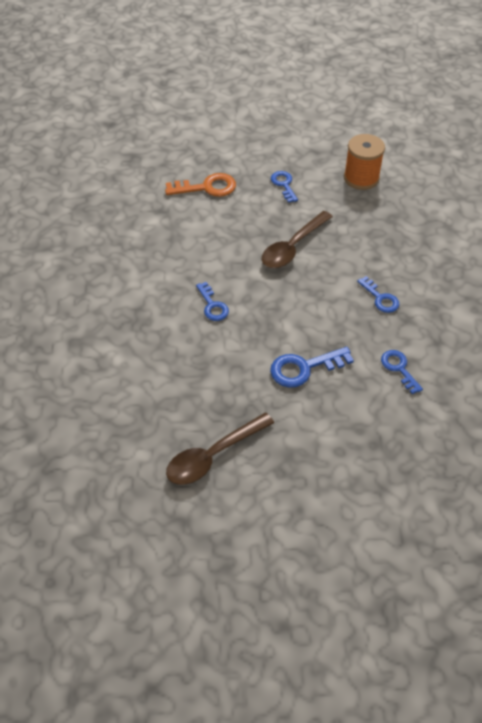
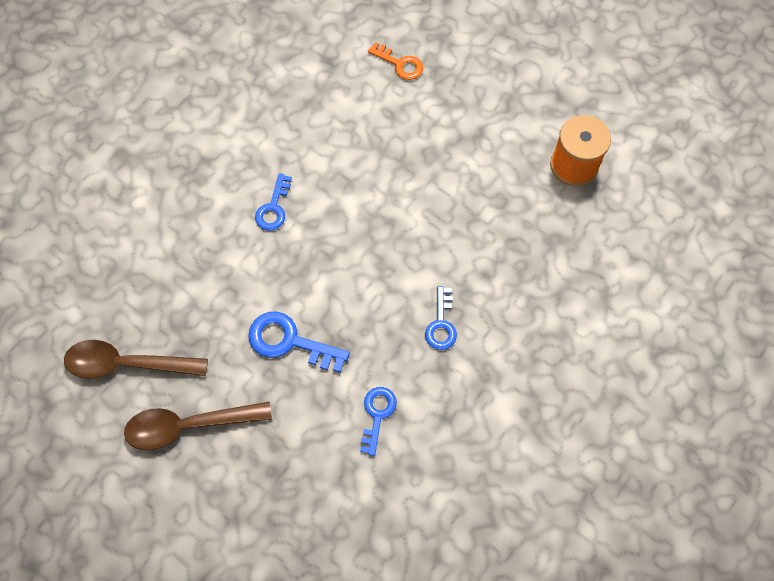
camera: 40 degrees right, 15 degrees up
orange key [165,173,236,197] -> orange key [368,42,423,80], size x0.65
brown spoon [262,211,333,268] -> brown spoon moved to [124,402,272,450]
blue key [271,171,298,203] -> none

